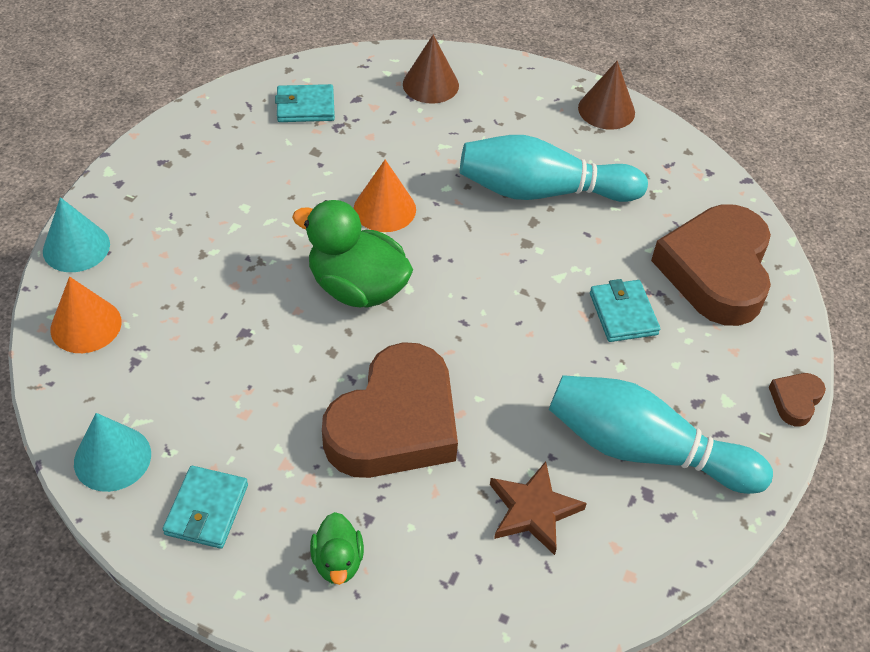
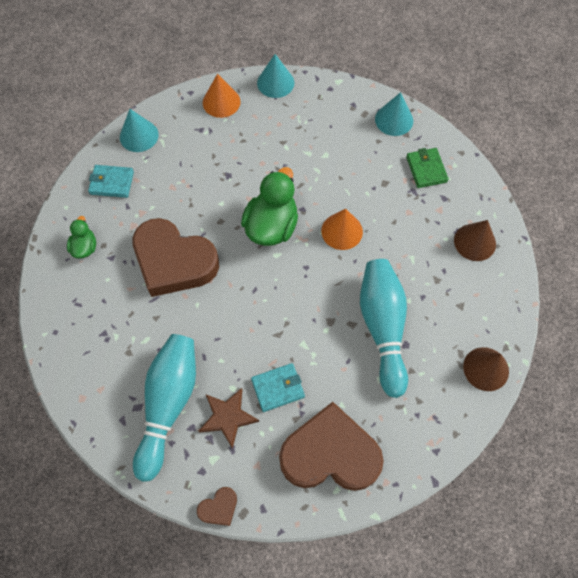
camera: 85 degrees right, 15 degrees up
turquoise wallet [275,84,335,122] -> green wallet [406,148,448,188]
green duck [310,512,364,585] -> green duck turned 105 degrees clockwise [67,216,96,259]
brown star [490,461,587,555] -> brown star moved to [199,388,259,449]
brown heart [769,373,826,427] -> brown heart turned 120 degrees clockwise [197,487,237,526]
none -> turquoise cone [375,92,413,136]

